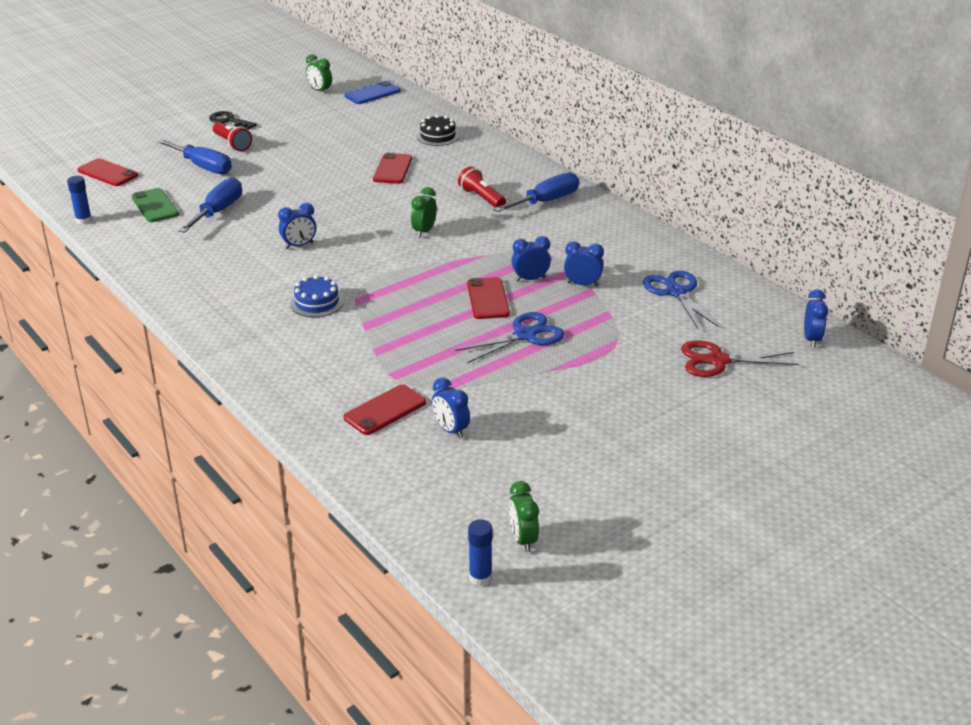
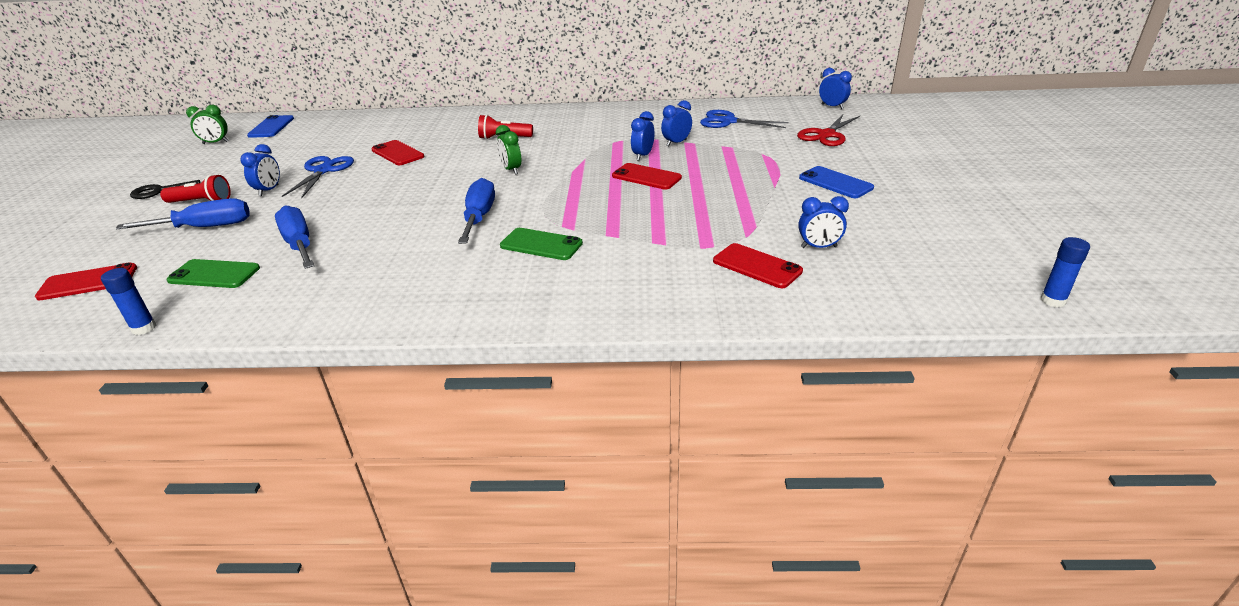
camera: 50 degrees left, 0 degrees up
blue clock [278,203,316,249] -> blue clock moved to [240,144,280,196]
blue cake [290,275,344,317] -> green phone [500,228,583,260]
red phone [344,384,426,435] -> red phone turned 45 degrees counterclockwise [713,243,803,288]
black cake [417,114,459,146] -> none
blue scissors [455,312,565,363] -> blue scissors moved to [282,156,354,198]
blue screwdriver [493,172,579,212] -> blue screwdriver moved to [458,178,495,244]
green clock [509,481,539,552] -> none
none -> blue phone [799,166,874,198]

